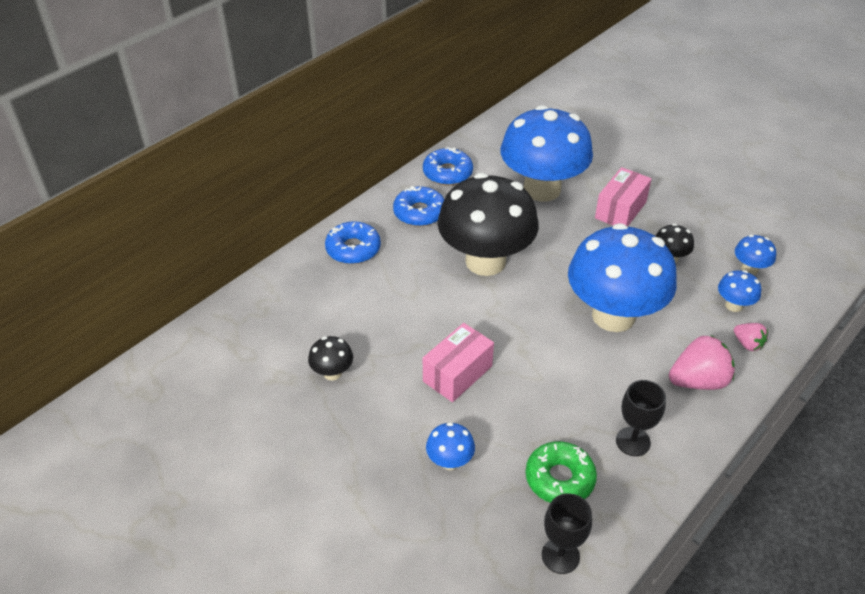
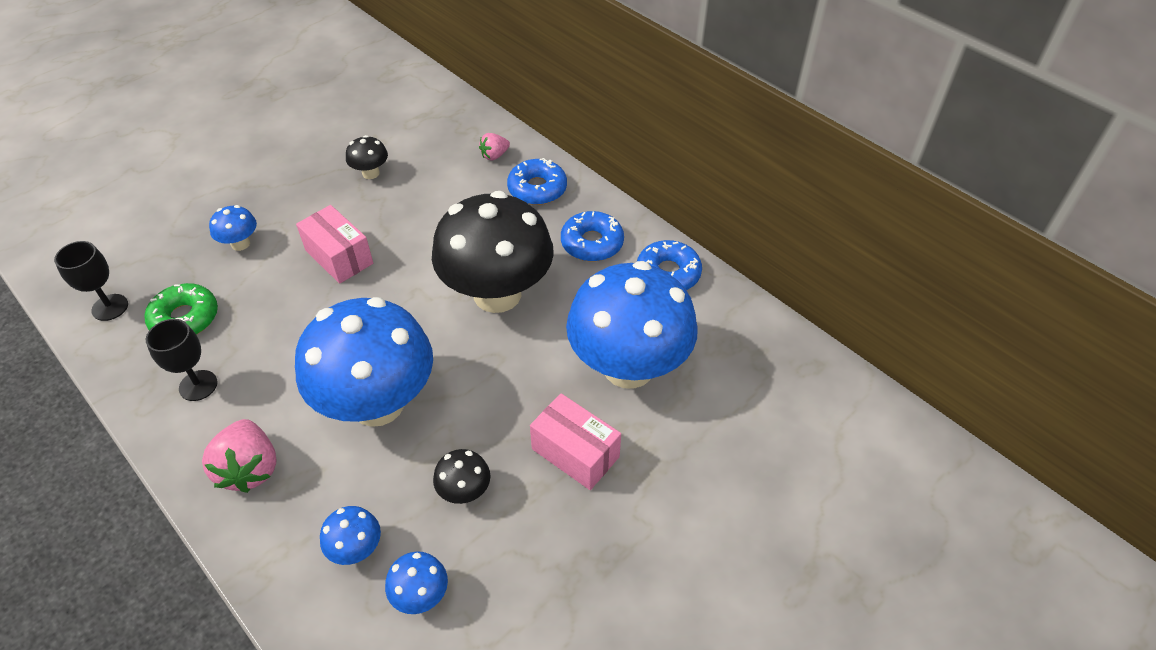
camera: 95 degrees right, 5 degrees up
pink strawberry [734,323,768,351] -> pink strawberry moved to [479,133,510,161]

